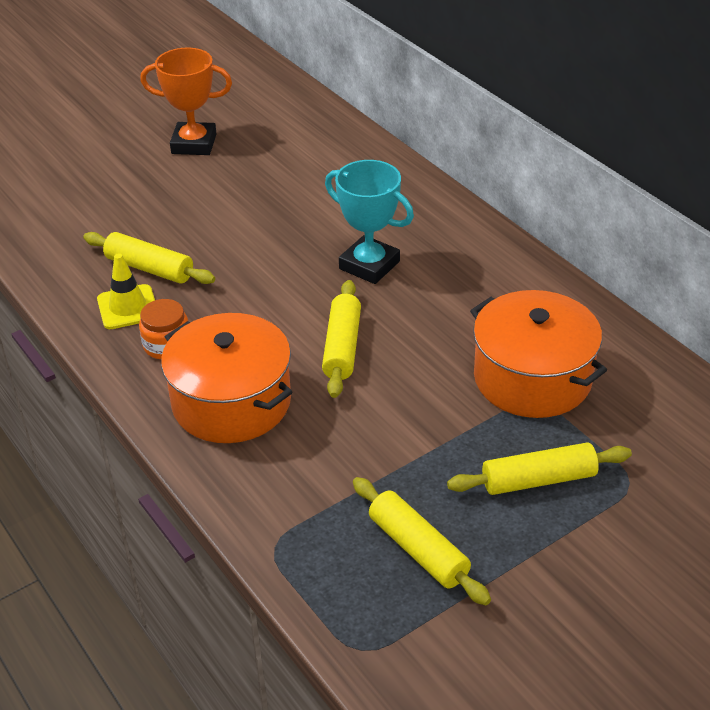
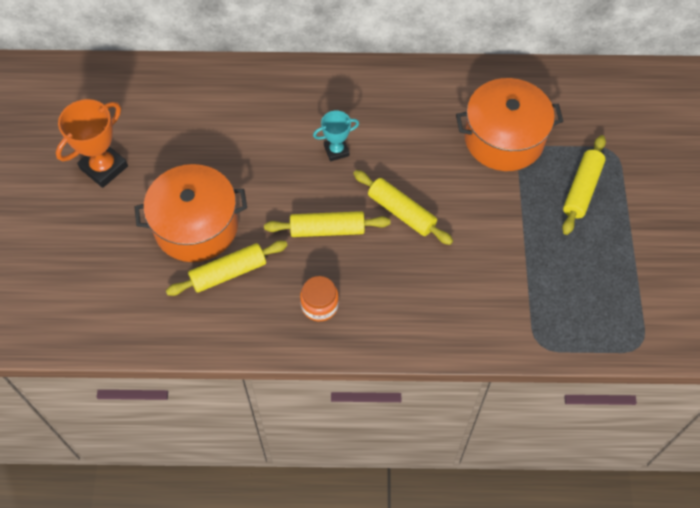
camera: 55 degrees left, 20 degrees up
yellow traffic cone [97,253,155,329] -> none
orange pot [161,313,293,443] -> orange pot moved to [134,164,247,262]
turquoise trophy [325,160,414,284] -> turquoise trophy [313,111,359,161], size x0.60
yellow rolling pin [353,477,491,605] -> yellow rolling pin moved to [264,211,391,237]

